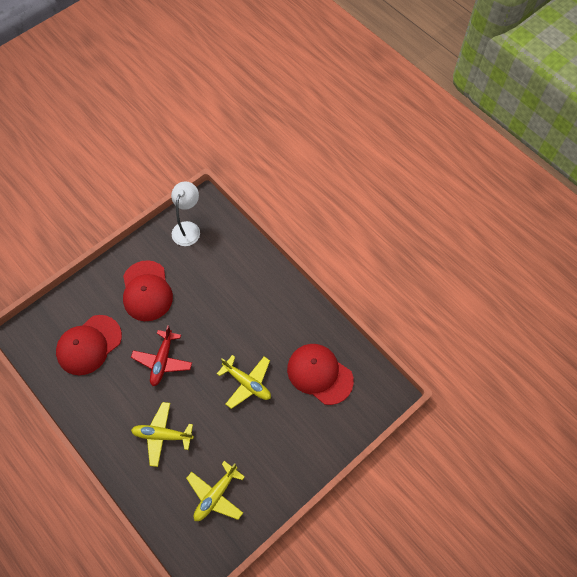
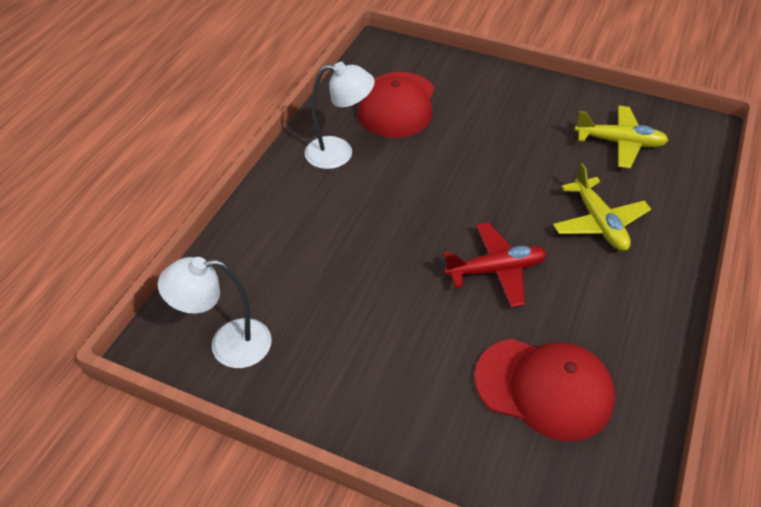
camera: 115 degrees left, 15 degrees down
red cap [123,260,173,321] -> none
yellow plane [217,355,271,409] -> none
none -> white lamp [305,62,375,169]

